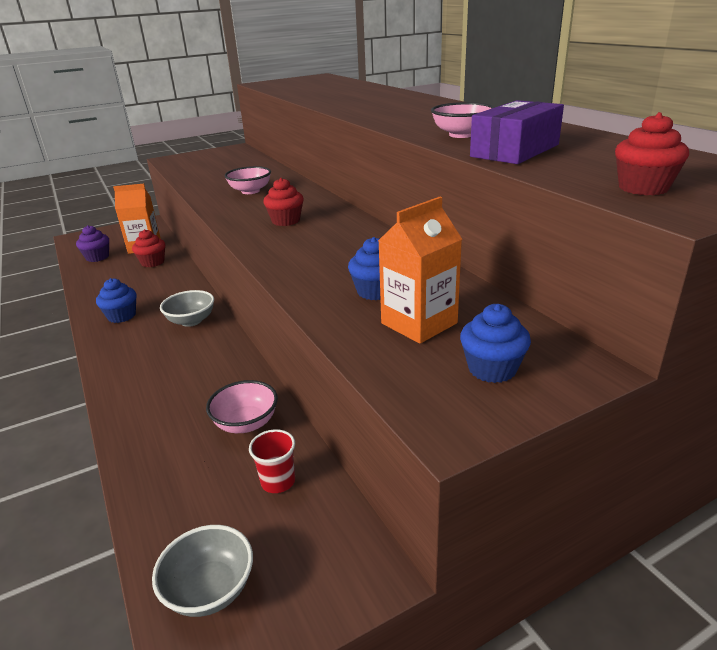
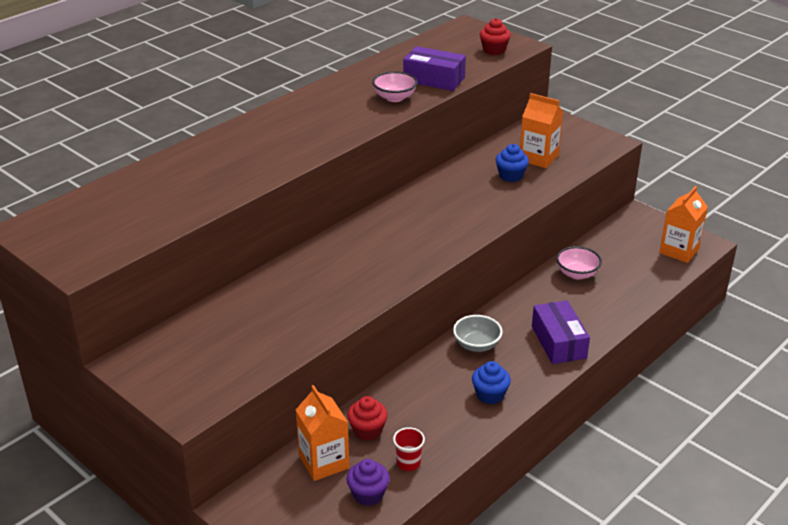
camera: 110 degrees left, 5 degrees up
grey bowl [152,525,253,617] -> orange carton [659,186,708,263]
pink bowl [225,166,271,194] -> none
red cup [249,429,295,493] -> red cup moved to [393,427,425,471]
red cupcake [263,178,304,226] -> none
blue cupcake [460,304,531,383] -> none
none -> purple box [532,300,590,364]

